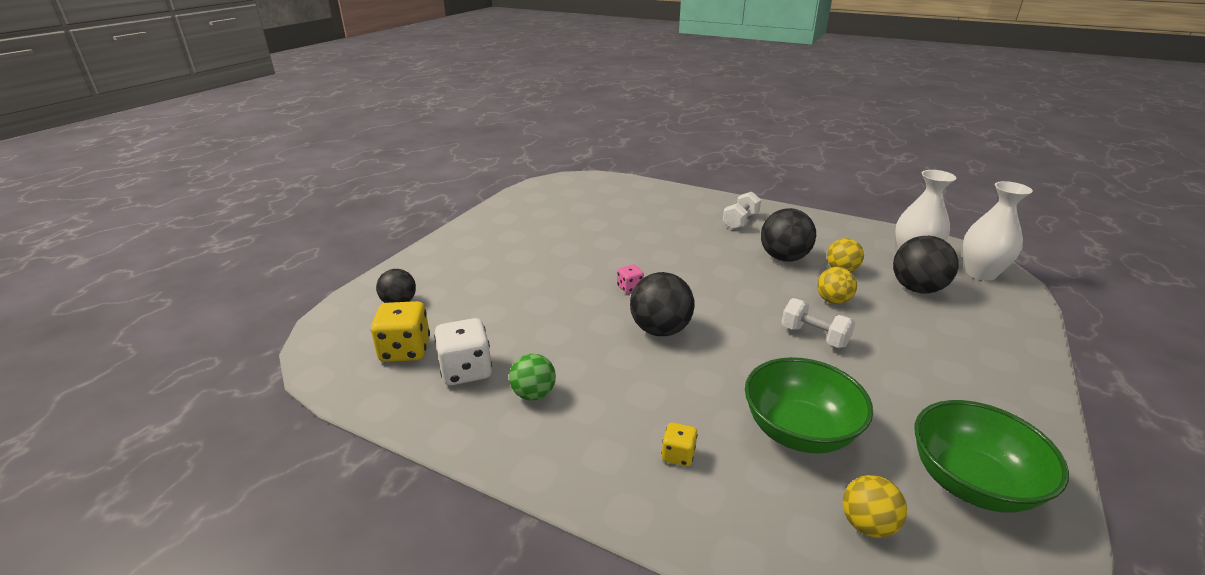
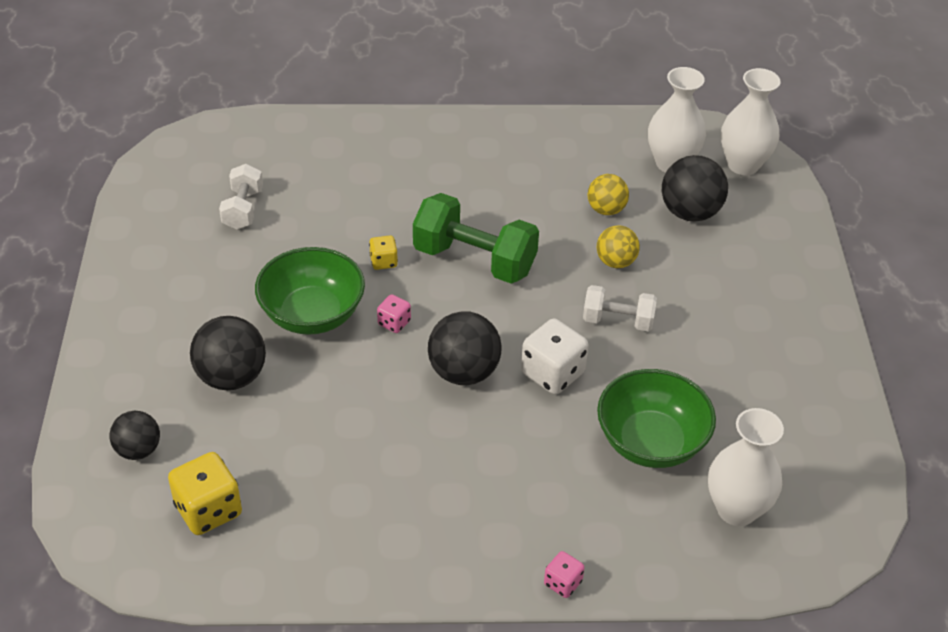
camera: 30 degrees left, 15 degrees up
white dice [434,318,492,385] -> white dice moved to [521,318,588,395]
green ball [509,354,556,401] -> none
yellow dice [661,422,698,467] -> yellow dice moved to [369,235,398,270]
white dumbbell [723,192,761,230] -> white dumbbell moved to [219,164,263,230]
black ball [761,208,816,262] -> black ball moved to [190,316,266,390]
yellow ball [843,475,907,538] -> white vase [708,408,784,526]
green bowl [915,400,1069,513] -> green bowl moved to [255,247,365,335]
none -> green dumbbell [413,193,539,284]
none -> pink dice [544,551,585,598]

